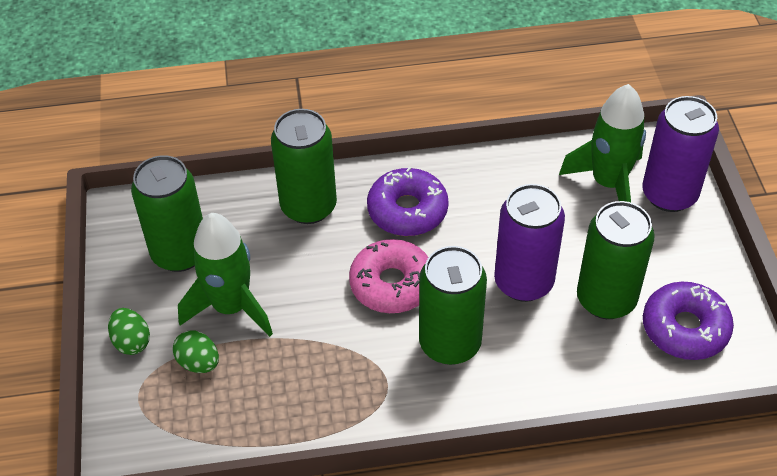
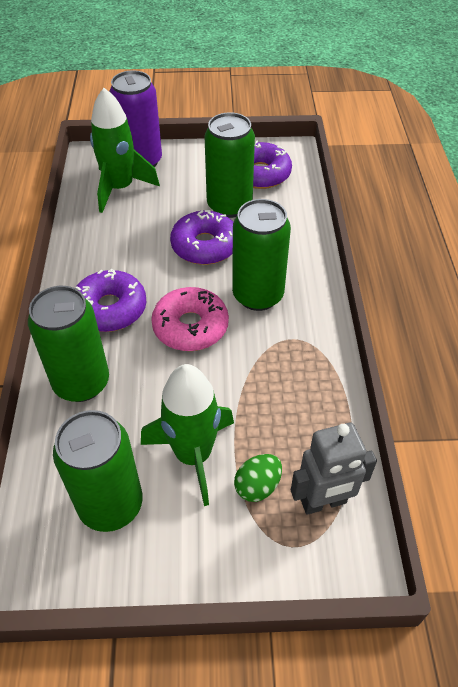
camera: 85 degrees left, 0 degrees up
green egg [108,308,150,355] -> none
purple can [494,184,565,302] -> purple donut [170,210,233,265]
none -> grey robot [291,423,377,515]

